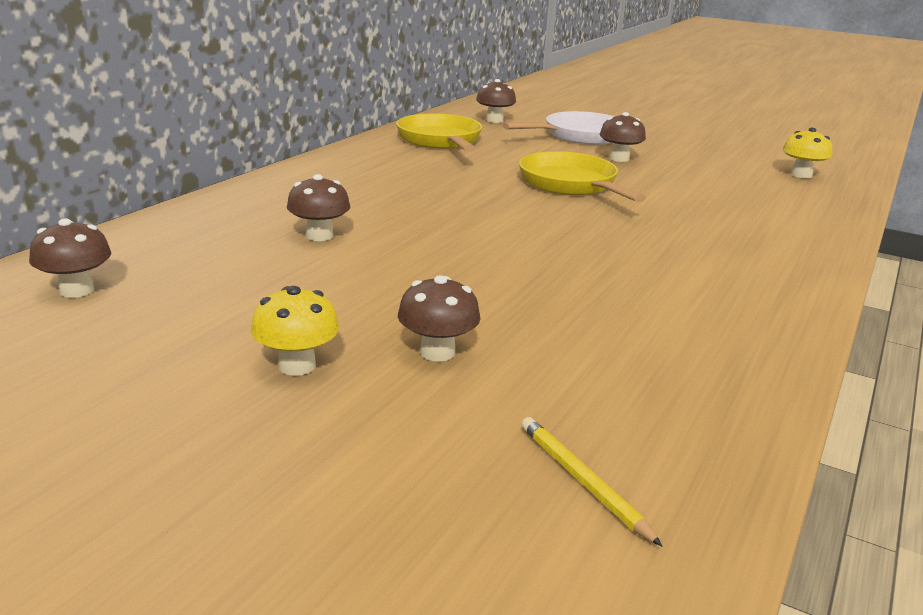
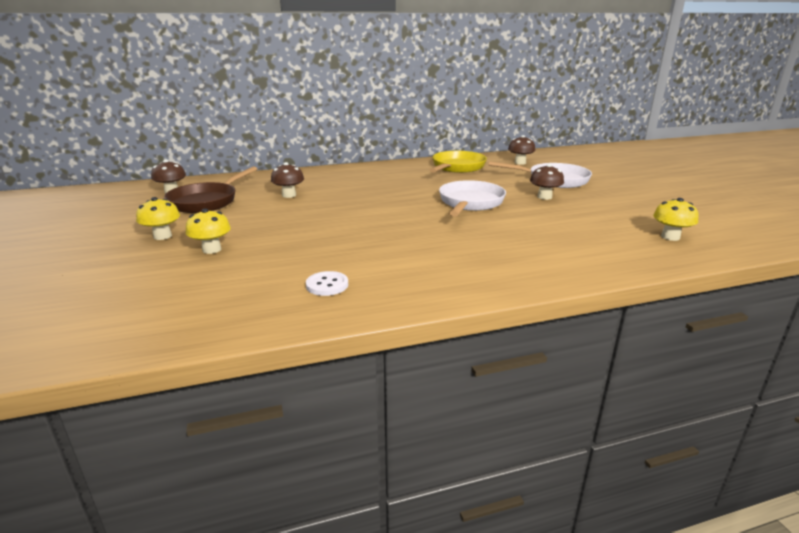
camera: 45 degrees right, 0 degrees up
brown mushroom [398,275,480,362] -> yellow mushroom [186,208,231,254]
yellow pan [519,151,646,202] -> white pan [439,180,506,216]
yellow pencil [522,417,663,547] -> none
none -> brown pan [164,166,257,213]
none -> white button [306,271,348,296]

